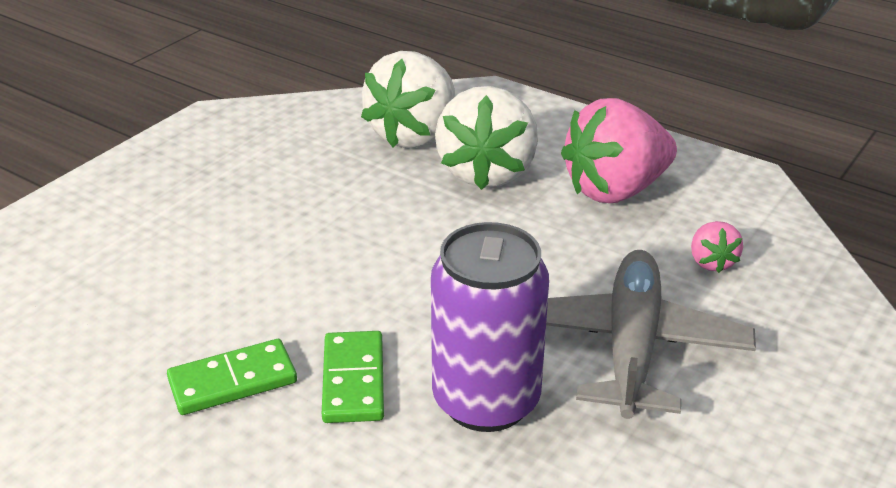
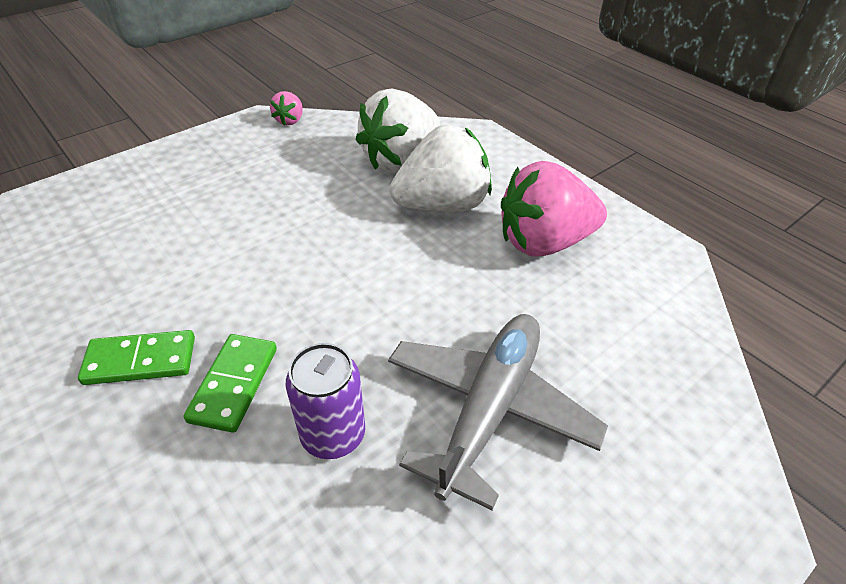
camera: 15 degrees right, 10 degrees up
purple can [431,222,549,432] -> purple can [285,343,365,459], size x0.66
white strawberry [435,86,538,190] -> white strawberry turned 135 degrees counterclockwise [390,124,492,212]
pink strawberry [691,221,743,273] -> pink strawberry moved to [270,91,303,126]

